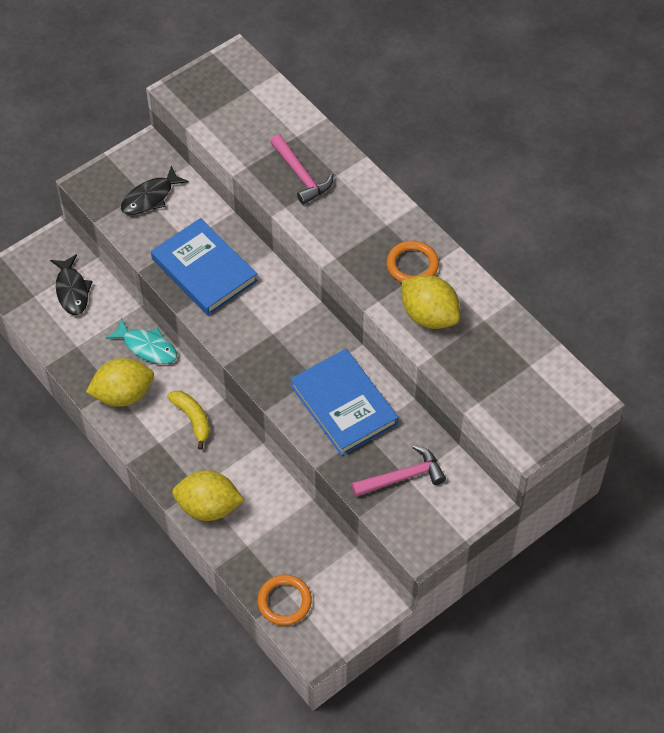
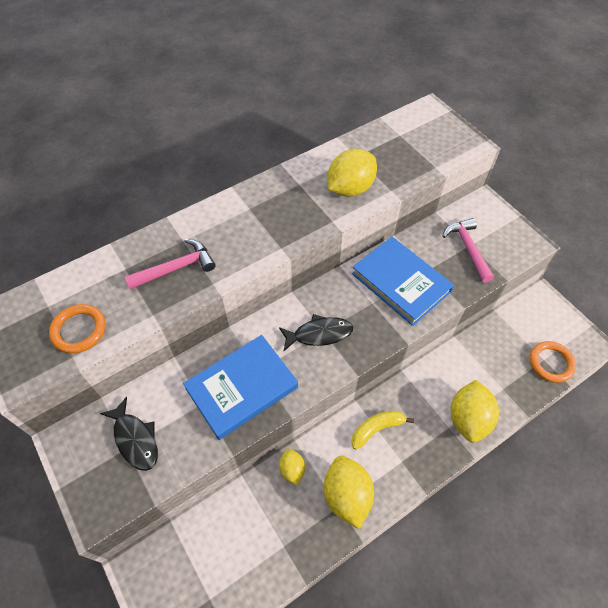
camera: 85 degrees left, 0 degrees up
black fish [50,254,93,315] -> black fish moved to [279,314,353,352]
turquoise fish [106,318,177,364] -> yellow lemon [279,449,305,486]
blue book [290,349,398,456] -> blue book turned 75 degrees clockwise [352,237,454,326]
orange ring [386,241,439,283] -> orange ring moved to [49,304,106,353]

